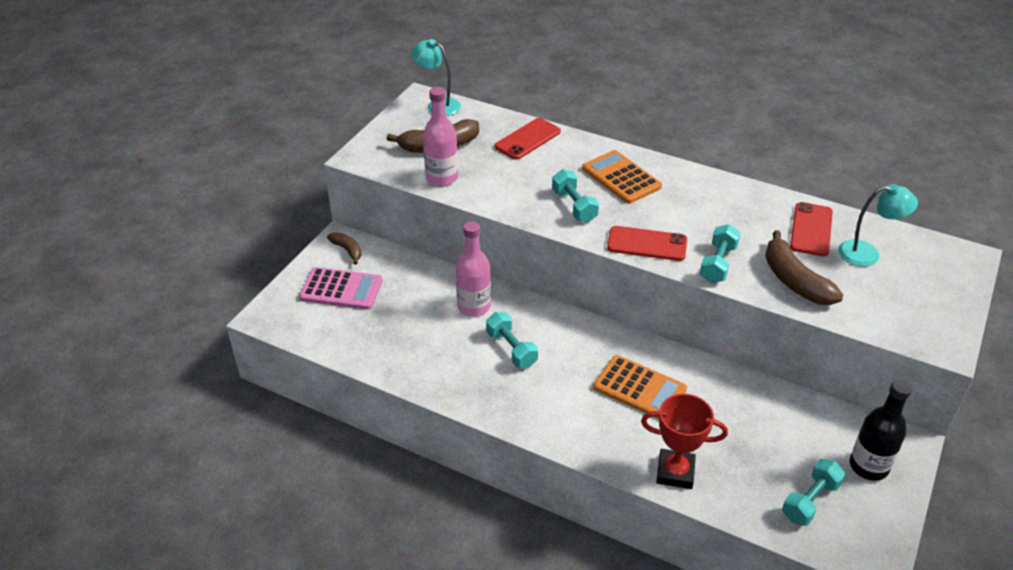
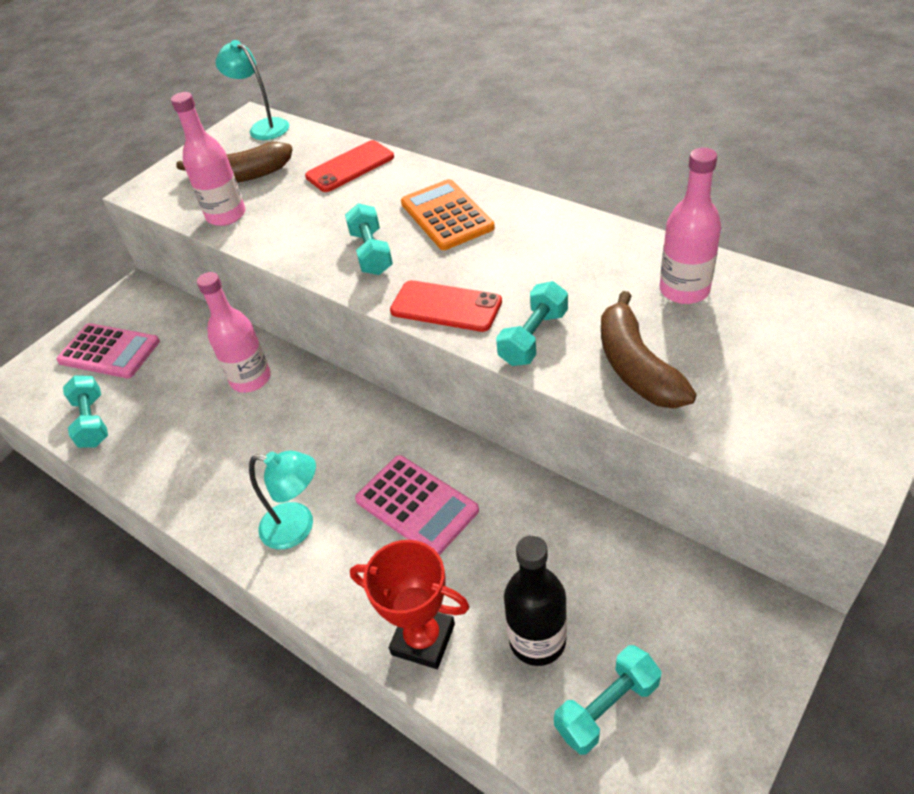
camera: 15 degrees right, 5 degrees up
brown banana [327,232,362,265] -> none
turquoise dumbbell [486,312,538,368] -> turquoise dumbbell moved to [63,375,108,448]
orange calculator [593,355,687,419] -> pink calculator [355,455,479,555]
red phone [790,202,833,256] -> pink bottle [660,148,721,304]
turquoise lamp [838,184,918,266] -> turquoise lamp moved to [249,451,316,550]
black bottle [850,379,912,481] -> black bottle moved to [504,535,567,666]

